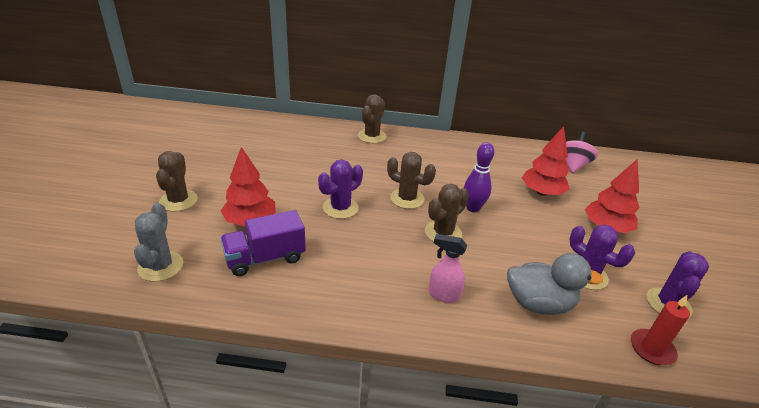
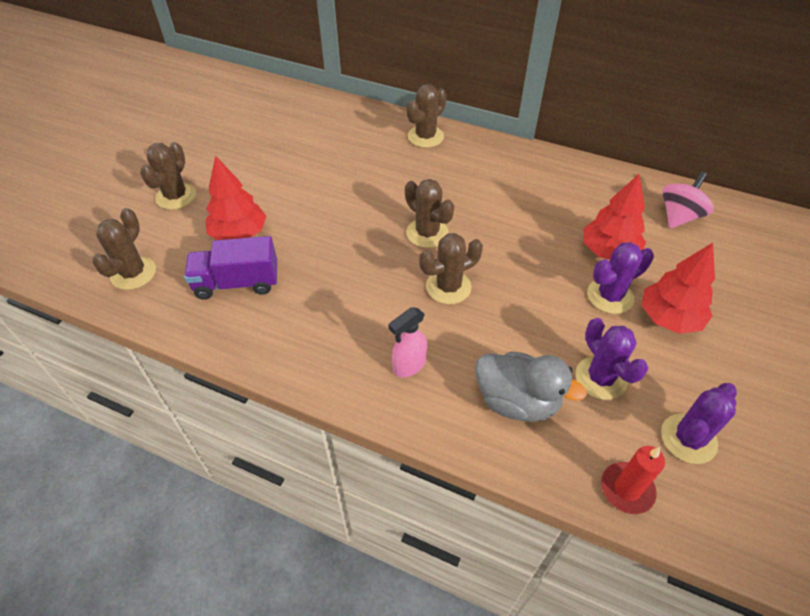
camera: 20 degrees right, 15 degrees up
grey cactus [134,203,183,282] -> brown cactus [92,208,156,290]
purple cactus [318,160,363,219] -> purple cactus moved to [587,242,654,314]
pink spray bottle [428,234,467,303] -> pink spray bottle turned 75 degrees counterclockwise [389,307,427,377]
purple bowling pin [464,142,494,212] -> none

